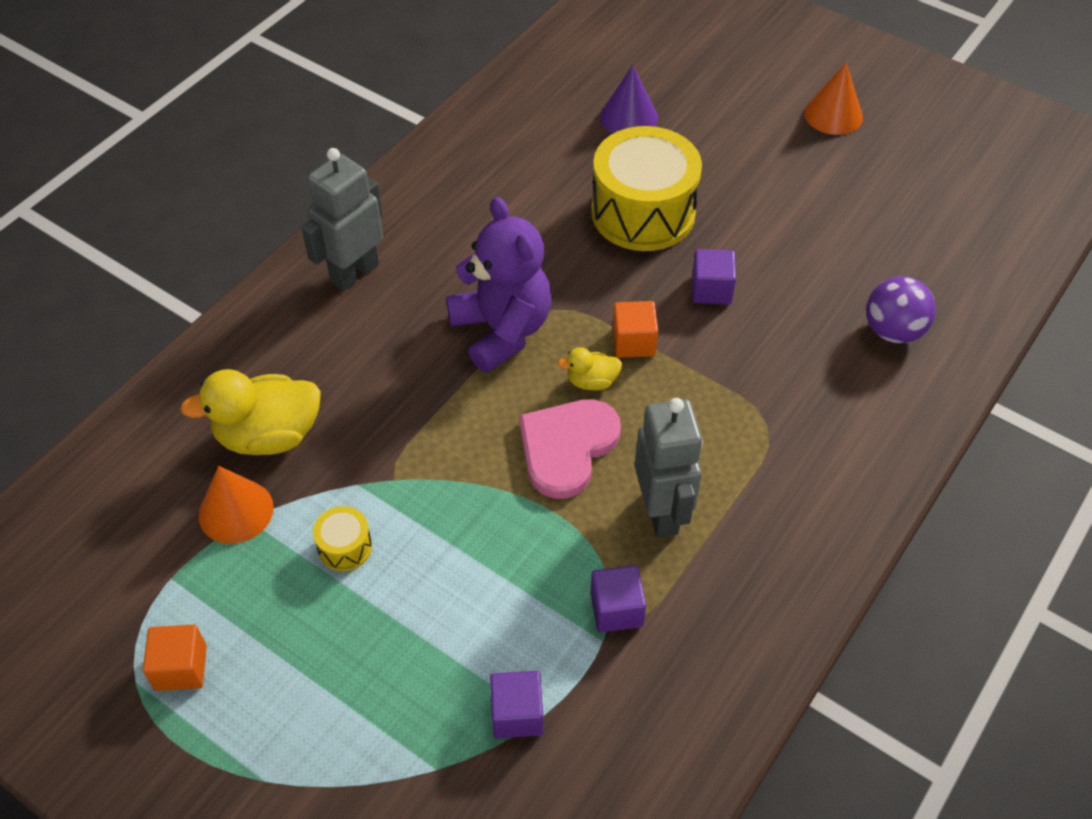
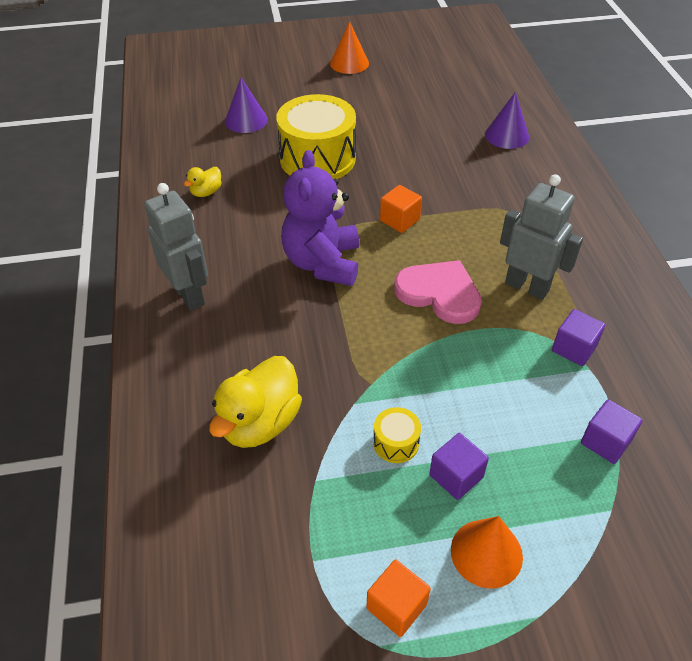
camera: 45 degrees left, 5 degrees down
orange cone [199,466,274,544] -> orange cone moved to [451,516,523,588]
grey robot [301,148,383,291] -> grey robot turned 150 degrees clockwise [144,183,208,311]
purple teddy bear [446,197,551,373] -> purple teddy bear turned 105 degrees counterclockwise [281,150,359,286]
pink heart [519,399,621,499] -> pink heart turned 135 degrees clockwise [394,260,482,324]
yellow duck [557,347,622,390] -> yellow duck moved to [184,167,221,197]
purple cube [692,249,736,304] -> purple cube moved to [429,433,489,500]
purple ball [866,276,936,344] -> purple cone [485,92,529,149]

